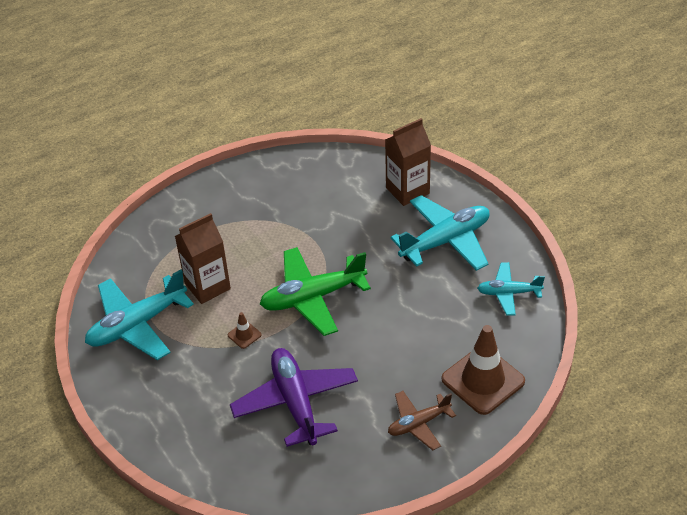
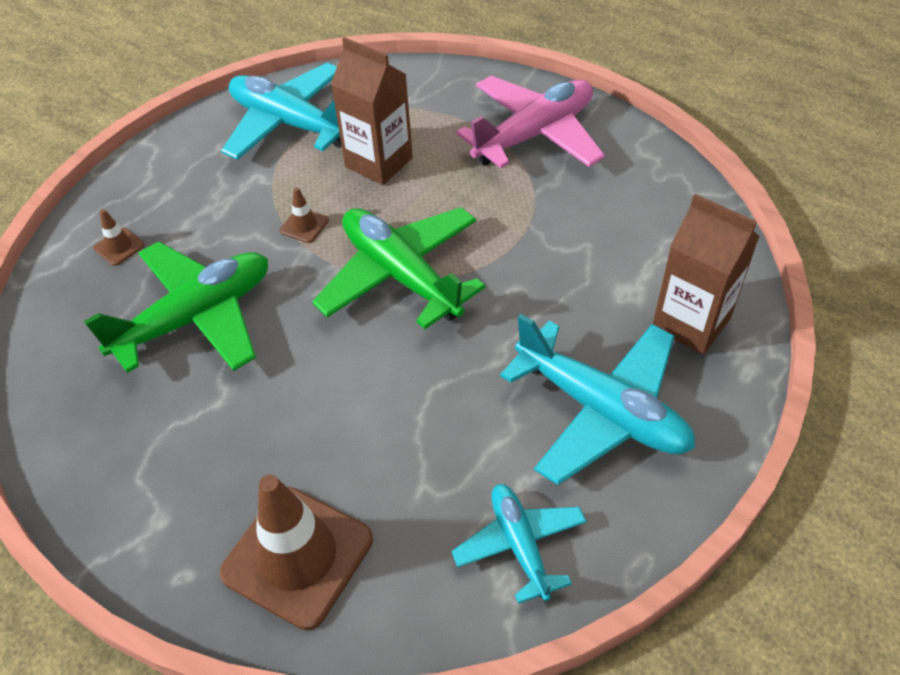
camera: 70 degrees right, 5 degrees up
purple plane [230,348,358,447] -> green plane [84,242,268,373]
brown plane [388,391,456,450] -> none
none -> brown traffic cone [93,209,145,266]
none -> pink plane [456,76,605,168]

